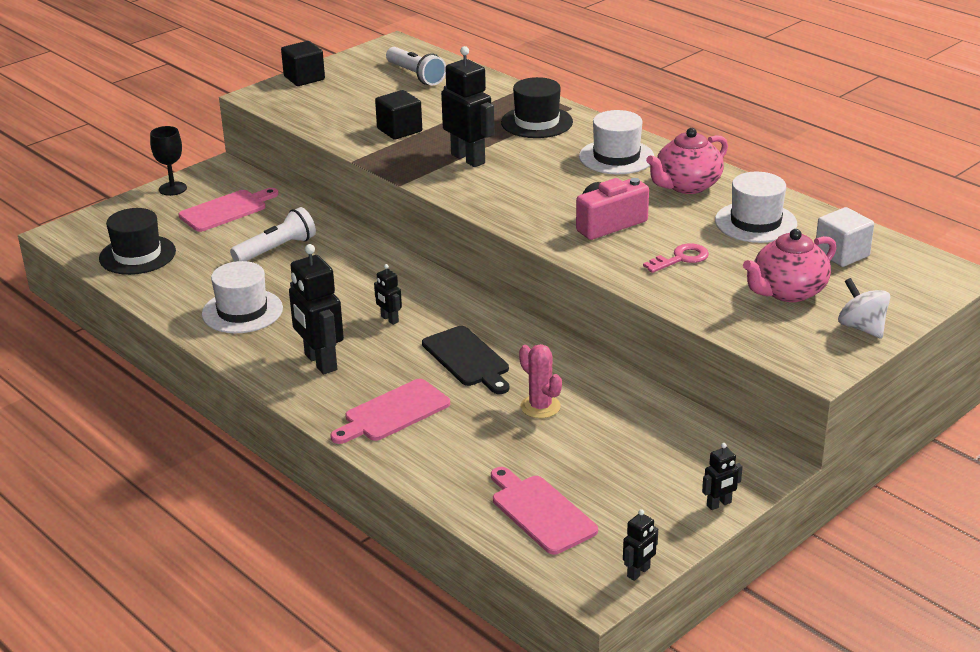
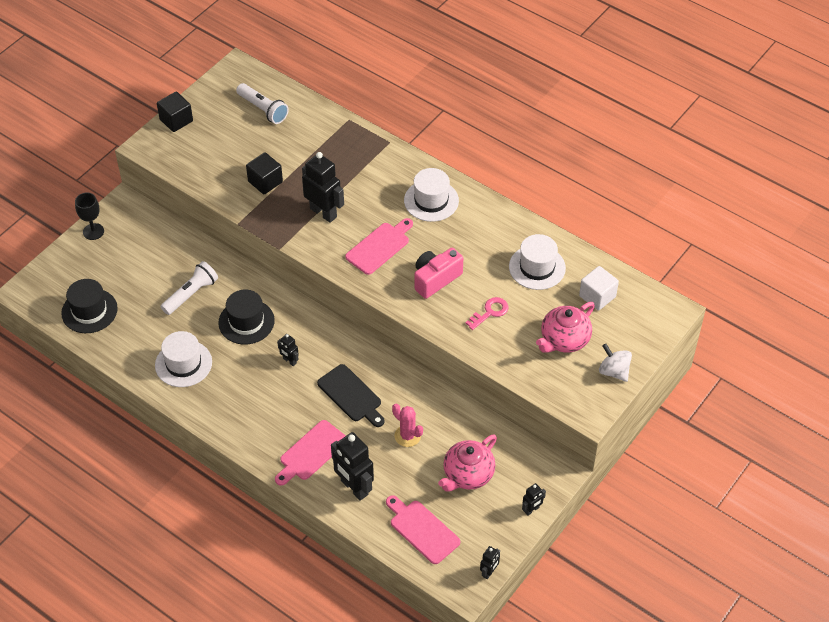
camera: 10 degrees left, 20 degrees up
pink cutting board [178,188,278,232] -> pink cutting board moved to [345,218,413,275]
black robot [289,244,344,375] -> black robot moved to [331,432,374,501]
black hat [501,77,573,138] -> black hat moved to [218,290,275,344]
pink teapot [646,128,728,194] -> pink teapot moved to [438,434,497,492]

